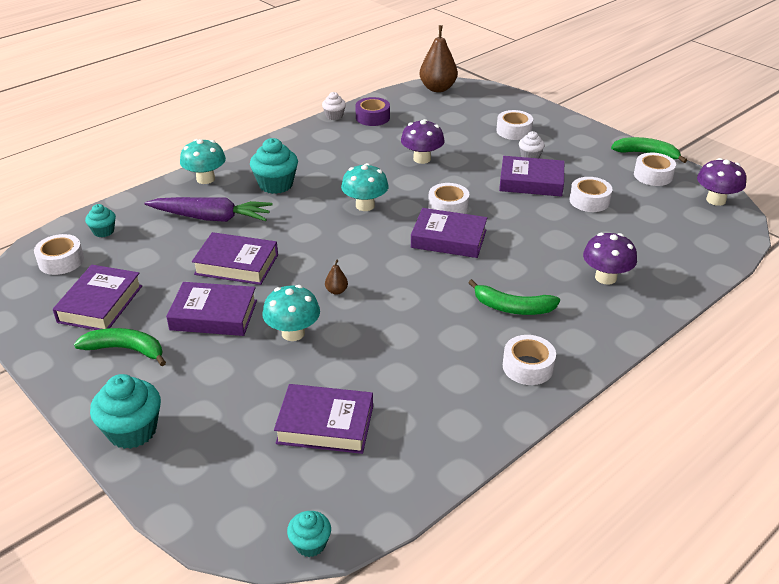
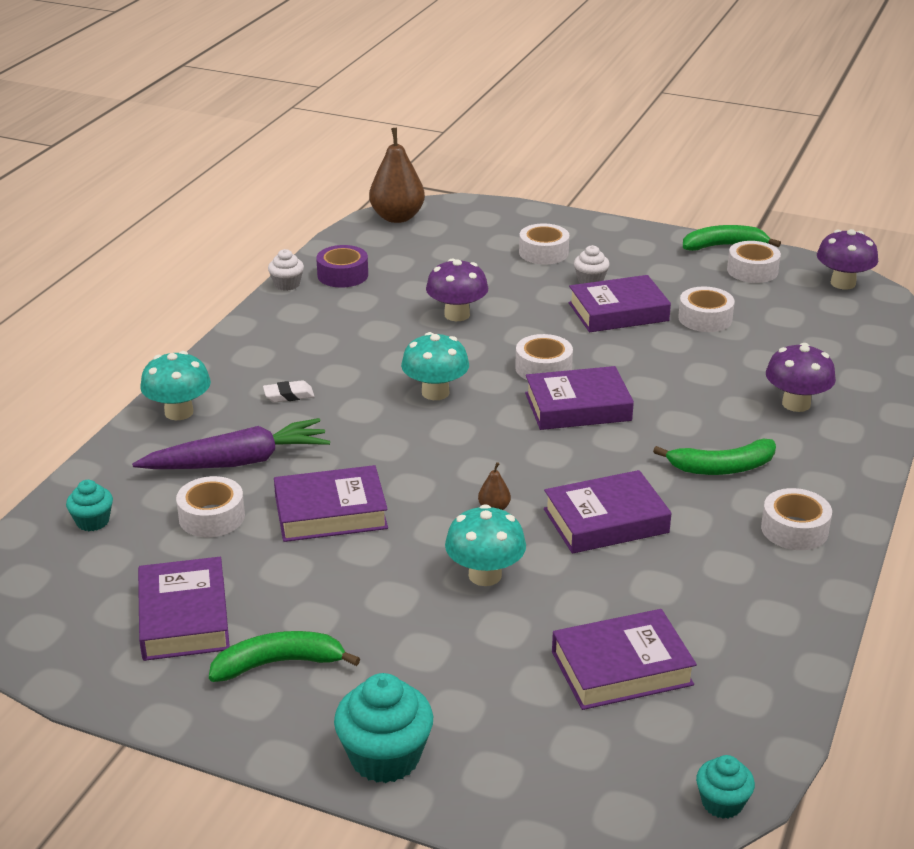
camera: 25 degrees left, 5 degrees down
white tape [34,234,84,275] -> white tape moved to [176,476,245,537]
purple book [166,282,257,336] -> purple book moved to [544,470,671,554]
turquoise cupcake [250,138,298,194] -> white eraser [263,380,314,402]

